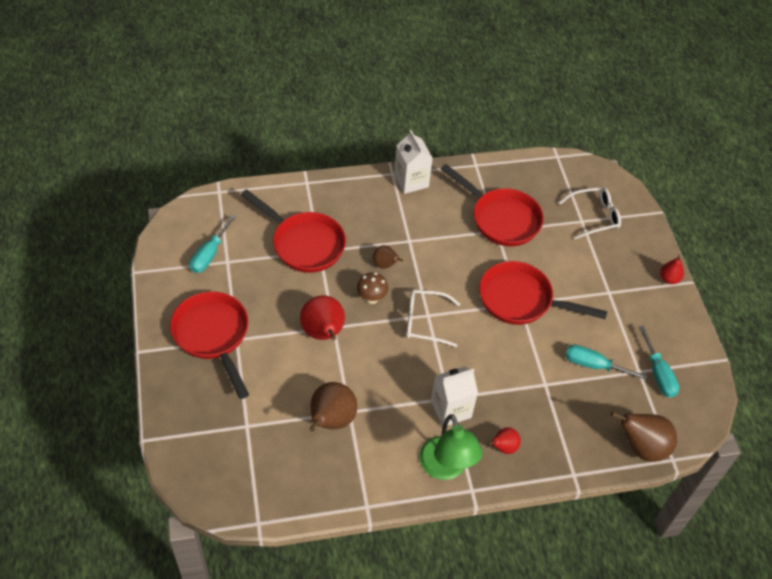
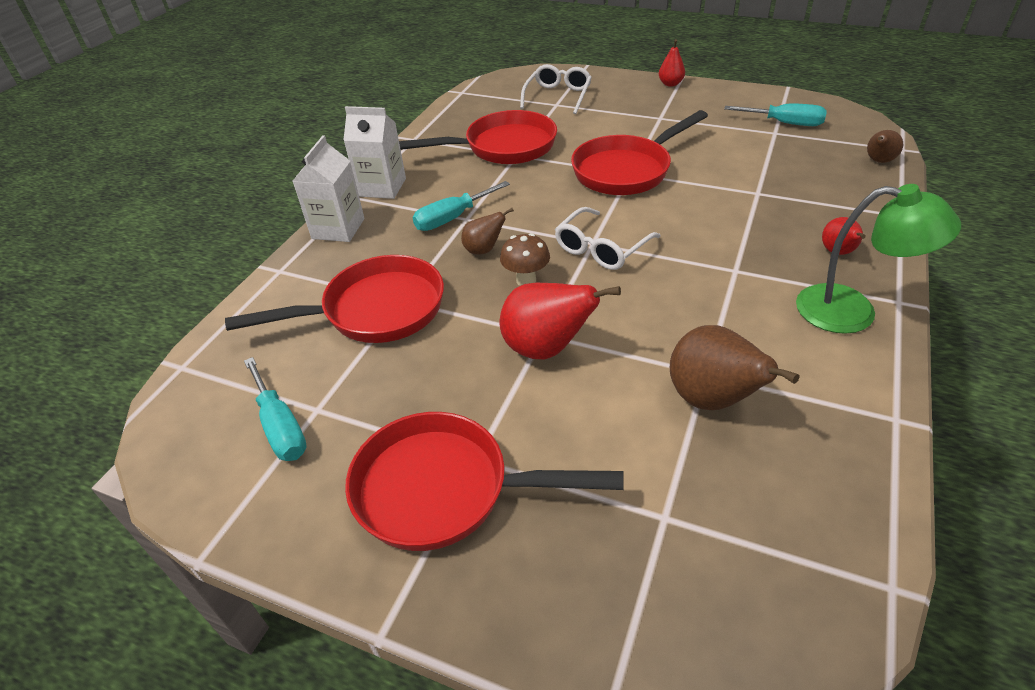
camera: 50 degrees left, 10 degrees down
white carton [431,366,478,427] -> white carton moved to [293,135,364,242]
turquoise screwdriver [565,344,648,380] -> turquoise screwdriver moved to [413,181,510,231]
brown pear [611,412,677,462] -> brown pear [867,130,903,163], size x0.55

